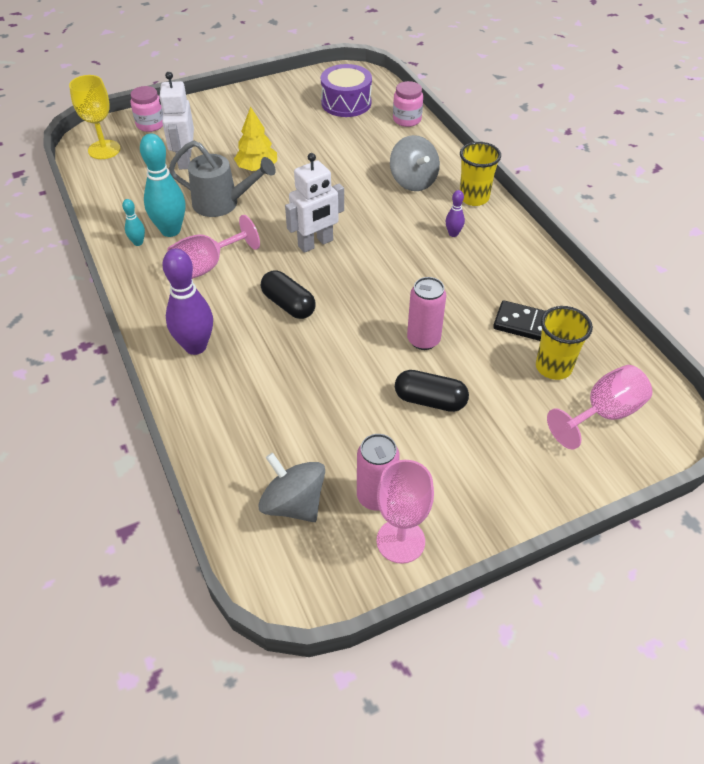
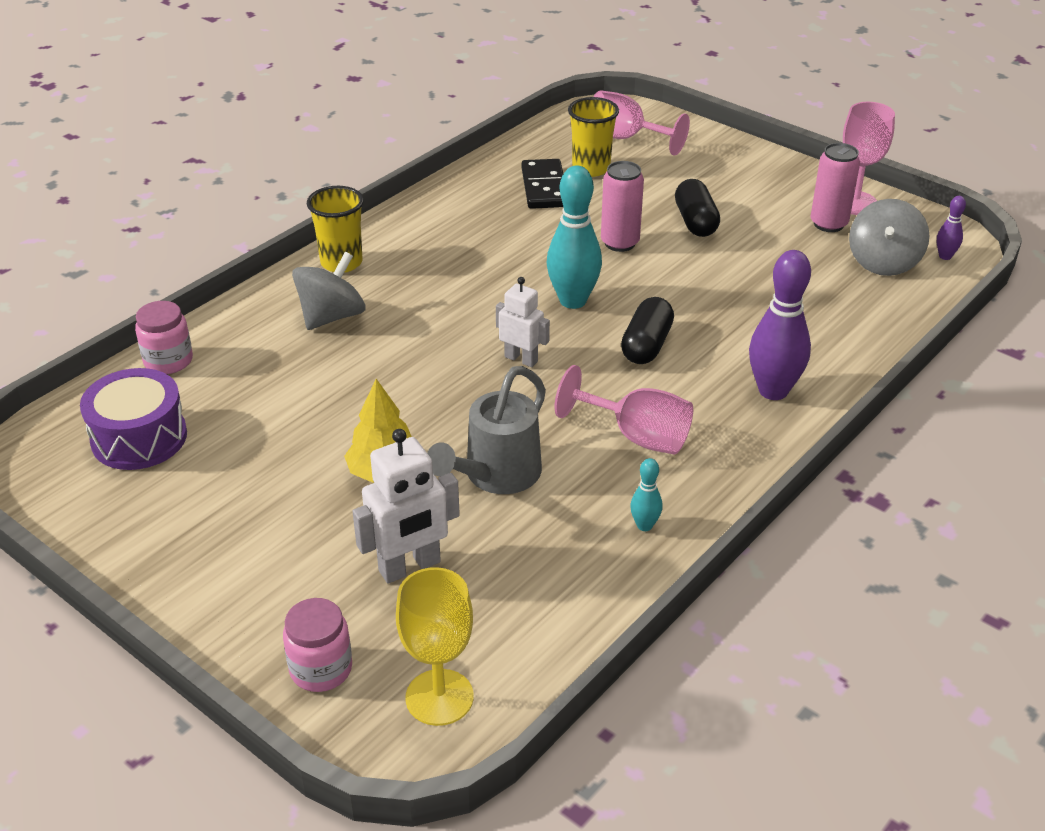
camera: 115 degrees left, 10 degrees down
turquoise bowling pin [140,133,185,237] -> turquoise bowling pin moved to [547,166,602,309]
grey watering can [169,141,276,217] -> grey watering can turned 135 degrees counterclockwise [427,366,546,494]
white robot [285,153,344,253] -> white robot [496,277,550,367], size x0.65
purple bowling pin [446,190,465,237] -> purple bowling pin moved to [937,196,966,260]

